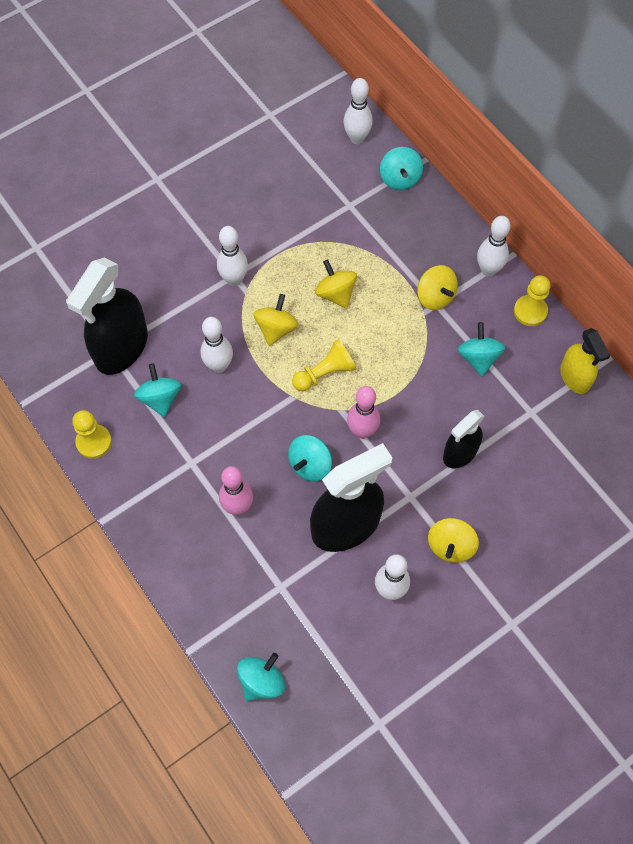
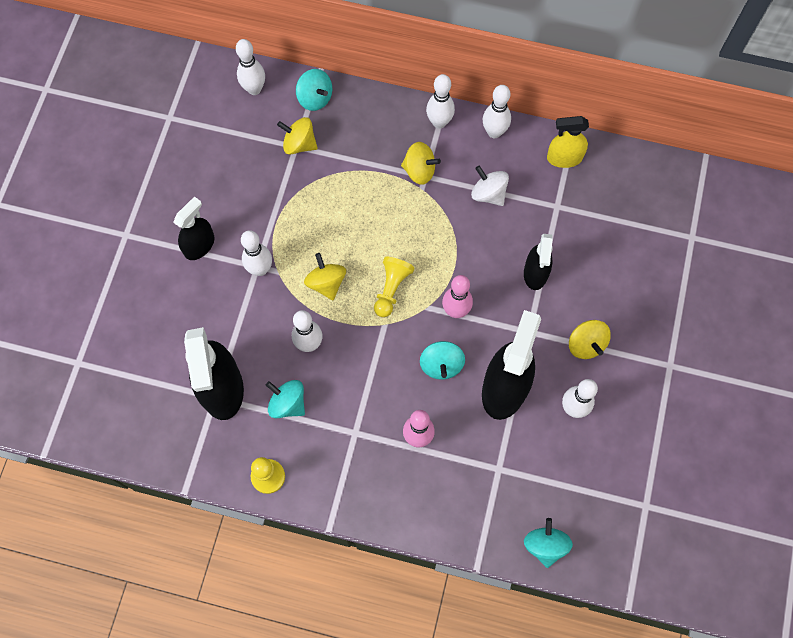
camera: 40 degrees left, 5 degrees up
yellow spinning top [315,259,357,309] -> yellow spinning top moved to [277,117,318,155]
turquoise spinning top [458,322,505,376] -> white spinning top [471,166,509,206]
yellow pawn [514,275,550,326] -> white bowling pin [482,85,511,138]
yellow spray bottle [560,328,610,394] -> yellow spray bottle turned 150 degrees clockwise [547,116,589,168]
none -> black spray bottle [173,196,215,260]

